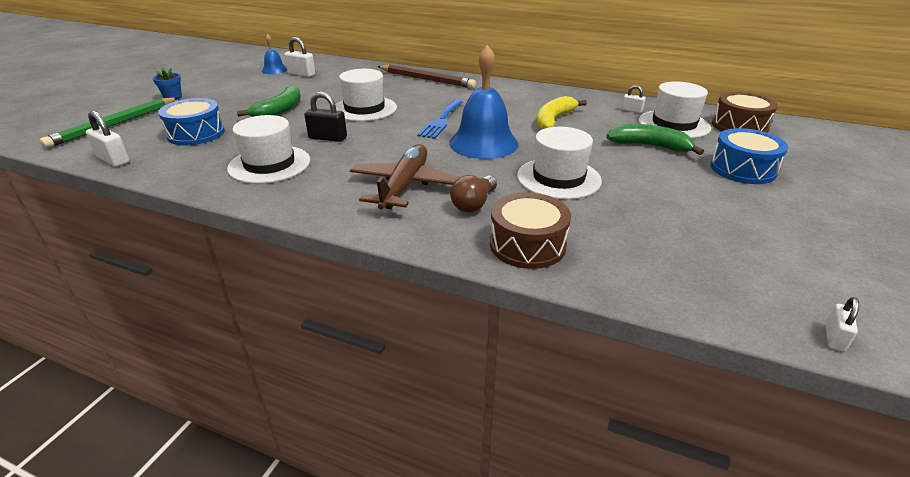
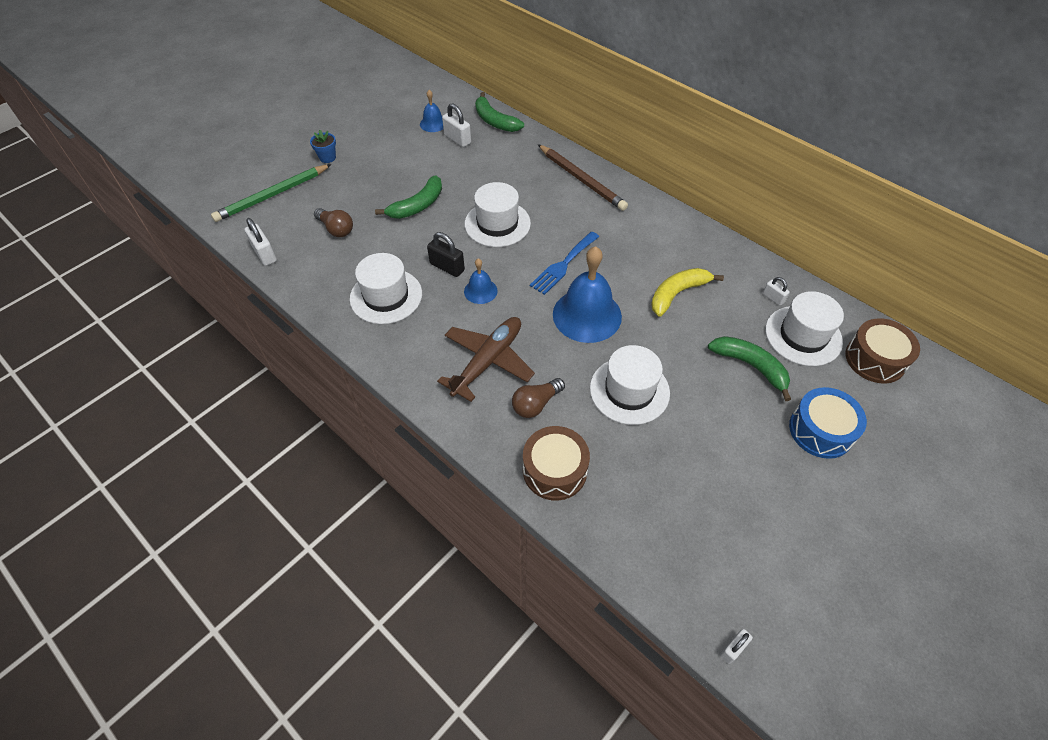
camera: 20 degrees right, 20 degrees up
blue drum [158,98,225,145] -> brown light bulb [314,208,353,237]
none -> blue bell [464,258,498,304]
none -> green banana [475,92,524,132]

